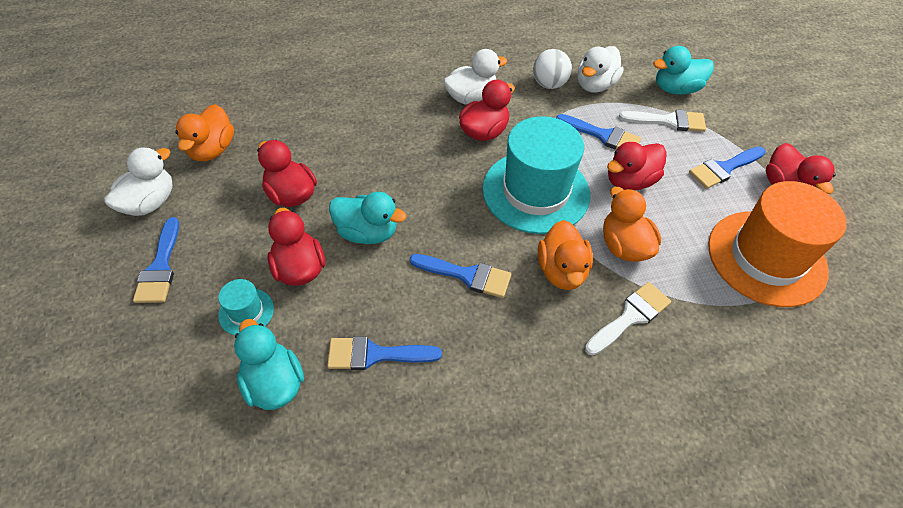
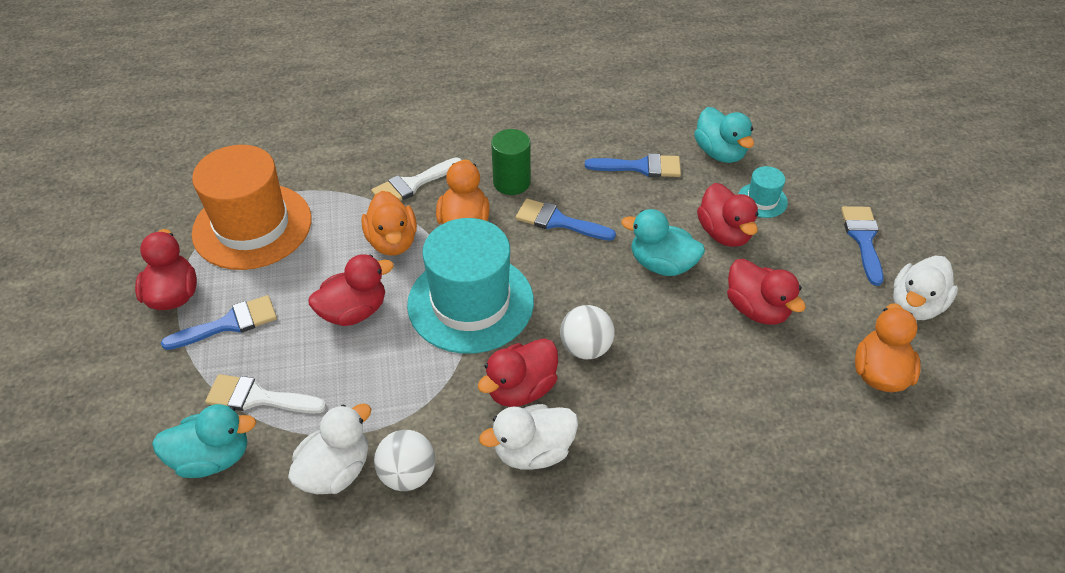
camera: 175 degrees left, 5 degrees down
blue brush [556,114,641,149] -> none
none -> green cylinder [491,129,531,195]
none -> white ball [560,305,615,359]

